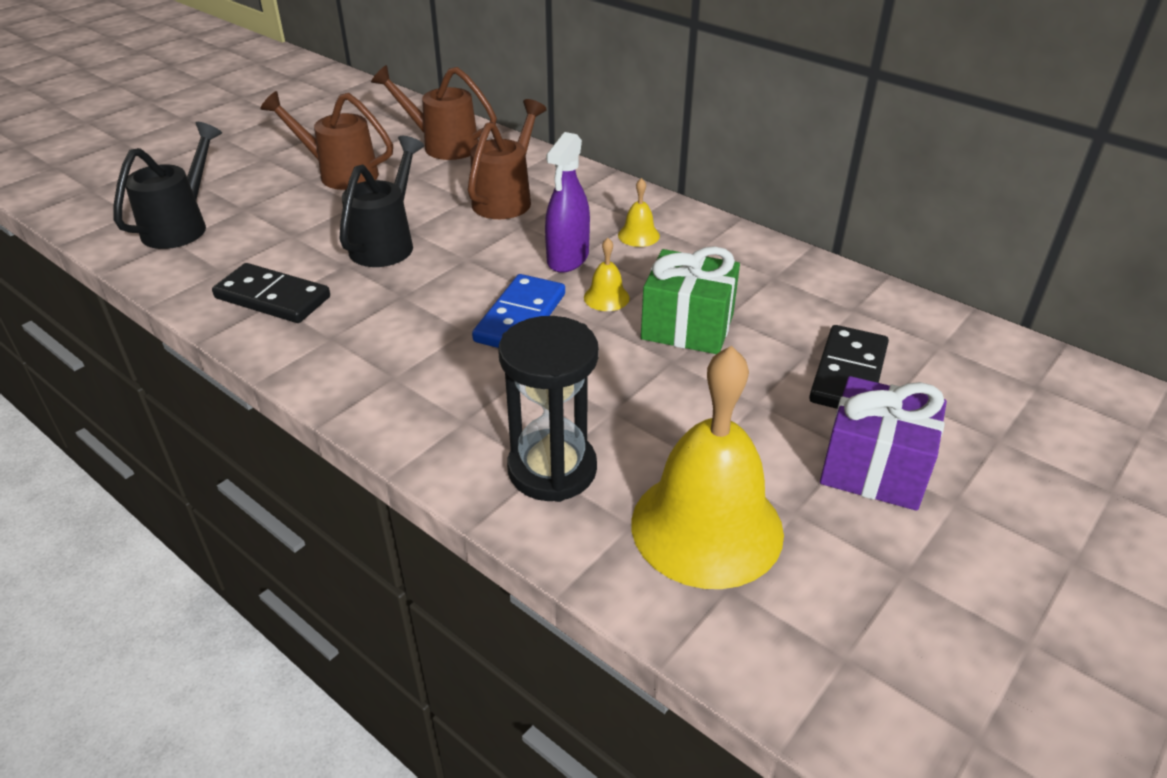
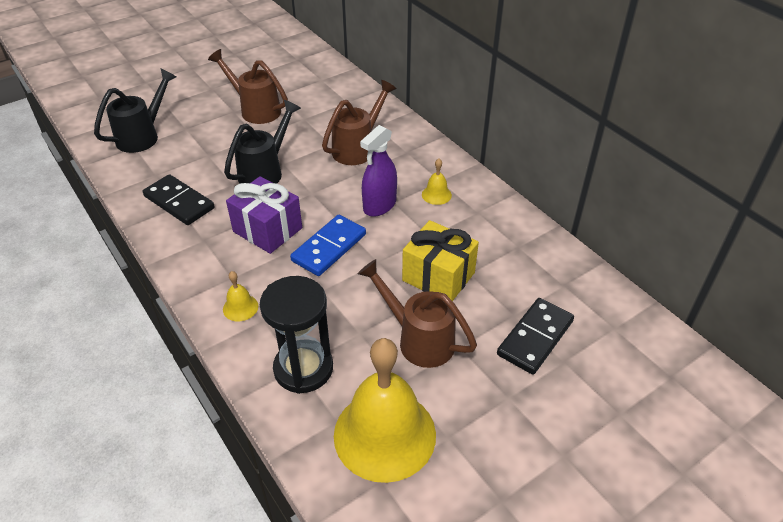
camera: 15 degrees right, 5 degrees up
brown watering can [371,65,497,160] -> brown watering can moved to [358,259,477,368]
yellow bell [584,238,630,311] -> yellow bell moved to [223,271,258,321]
green gift [641,246,740,354] -> yellow gift [402,220,479,301]
purple gift [820,376,947,511] -> purple gift moved to [226,176,302,254]

